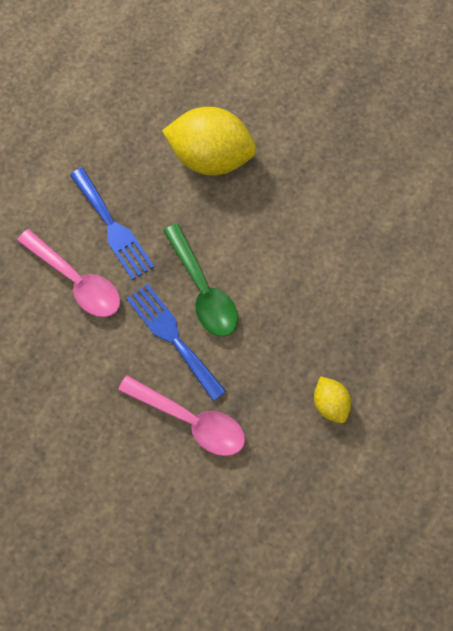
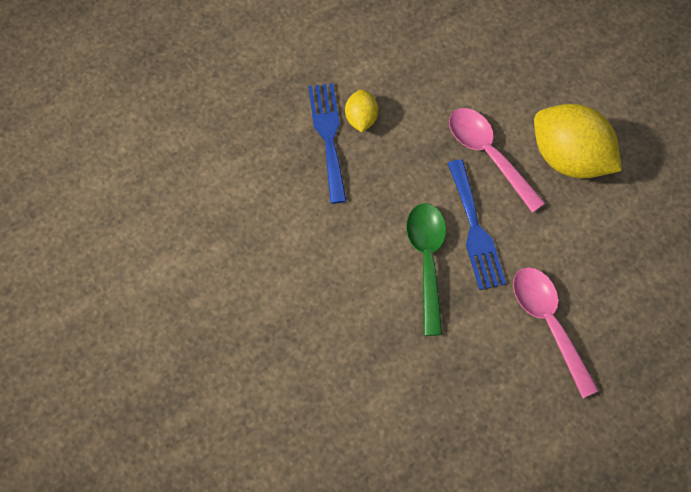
camera: 155 degrees left, 5 degrees down
blue fork [70,168,154,280] -> blue fork moved to [308,83,347,204]
yellow lemon [162,107,257,175] -> yellow lemon moved to [534,104,622,178]

